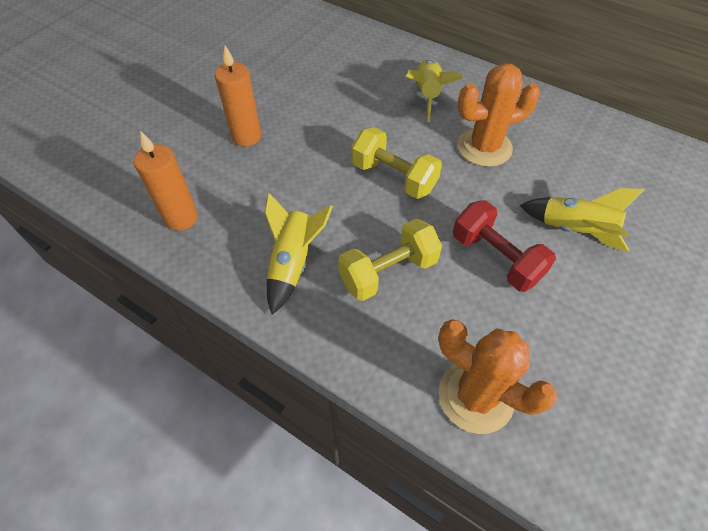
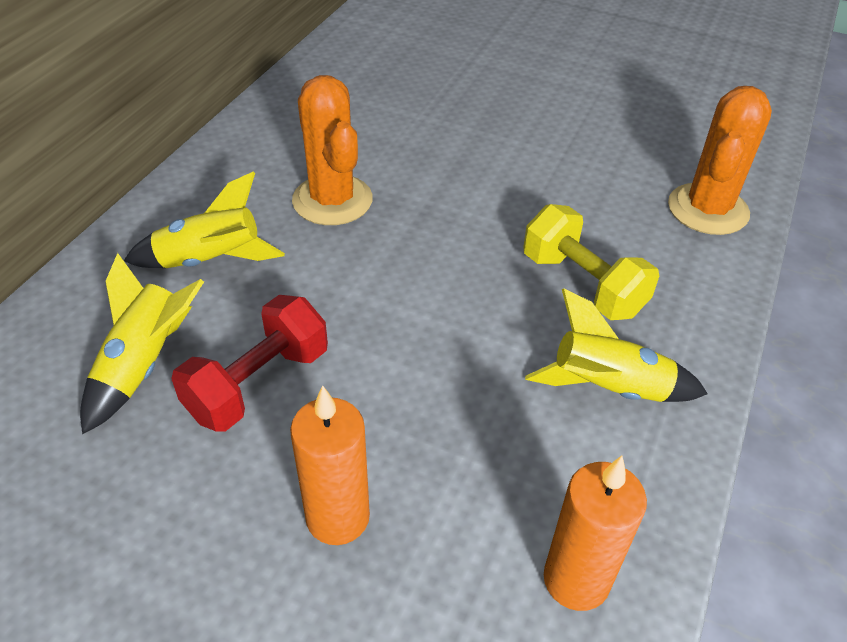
camera: 100 degrees left, 10 degrees down
yellow dumbbell [352,127,442,199] -> none
red dumbbell [453,200,556,292] -> red dumbbell moved to [171,295,328,432]
yellow rocket [519,188,645,252] -> yellow rocket moved to [80,253,204,434]

